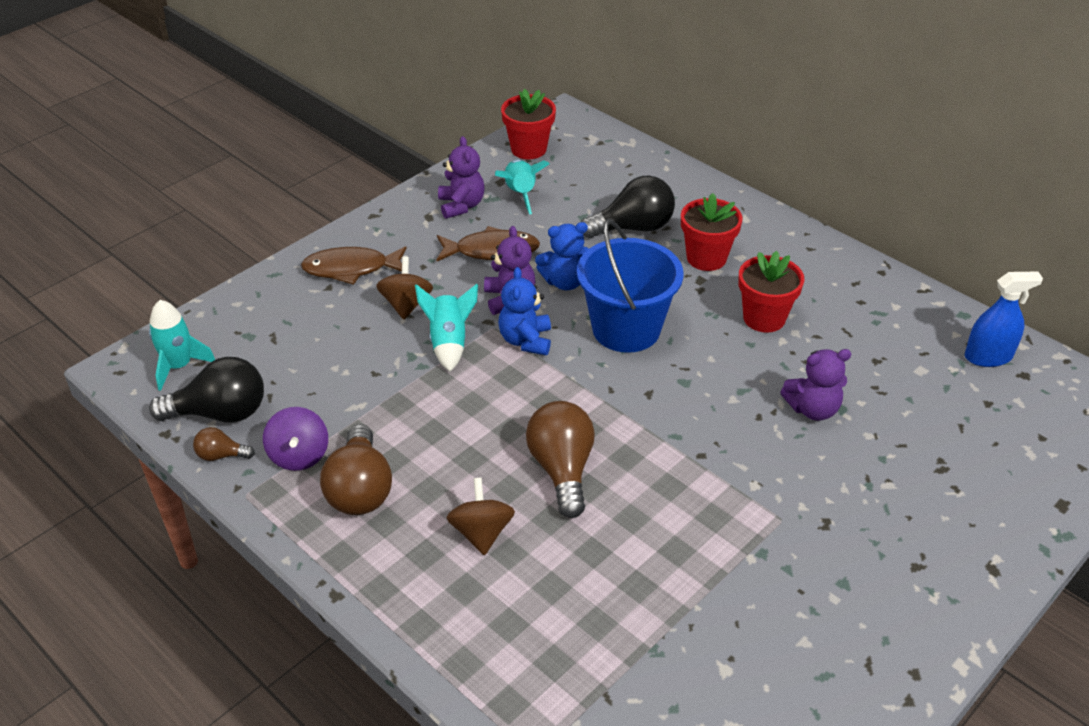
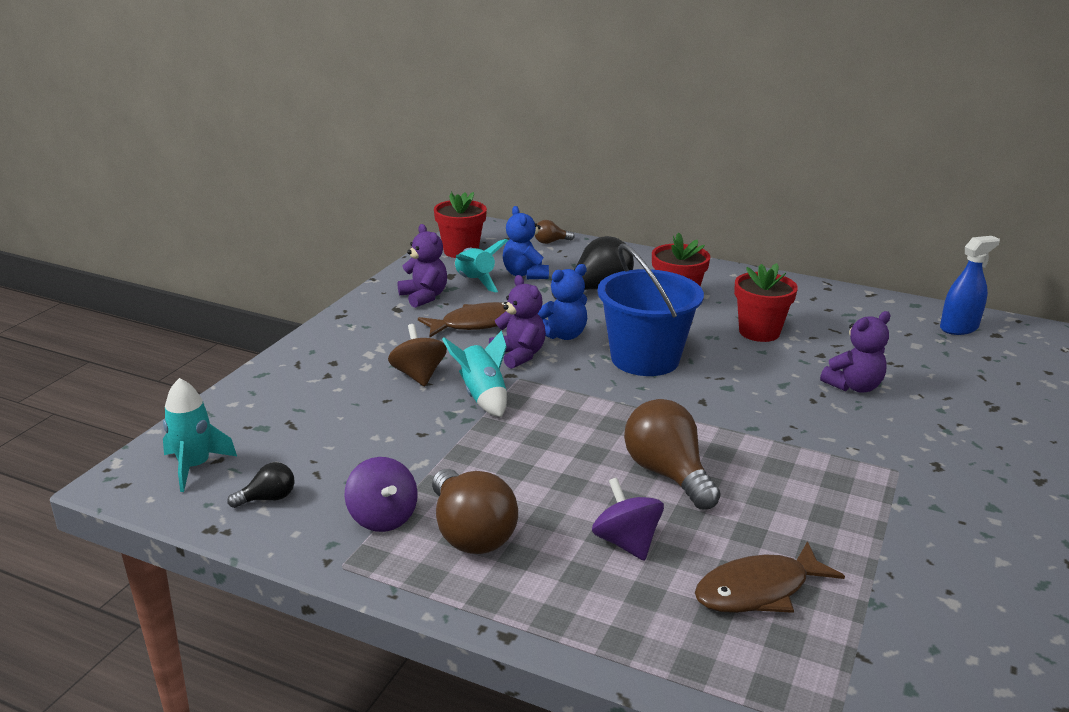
camera: 20 degrees left, 15 degrees down
black light bulb [149,357,264,423] -> black light bulb [227,462,294,508], size x0.50
brown light bulb [193,427,255,461] -> brown light bulb moved to [534,220,575,244]
brown fish [301,246,407,285] -> brown fish moved to [695,541,845,613]
brown spinning top [447,478,515,555] -> purple spinning top [592,478,664,561]
blue teddy bear [498,267,551,355] -> blue teddy bear moved to [503,206,549,279]

